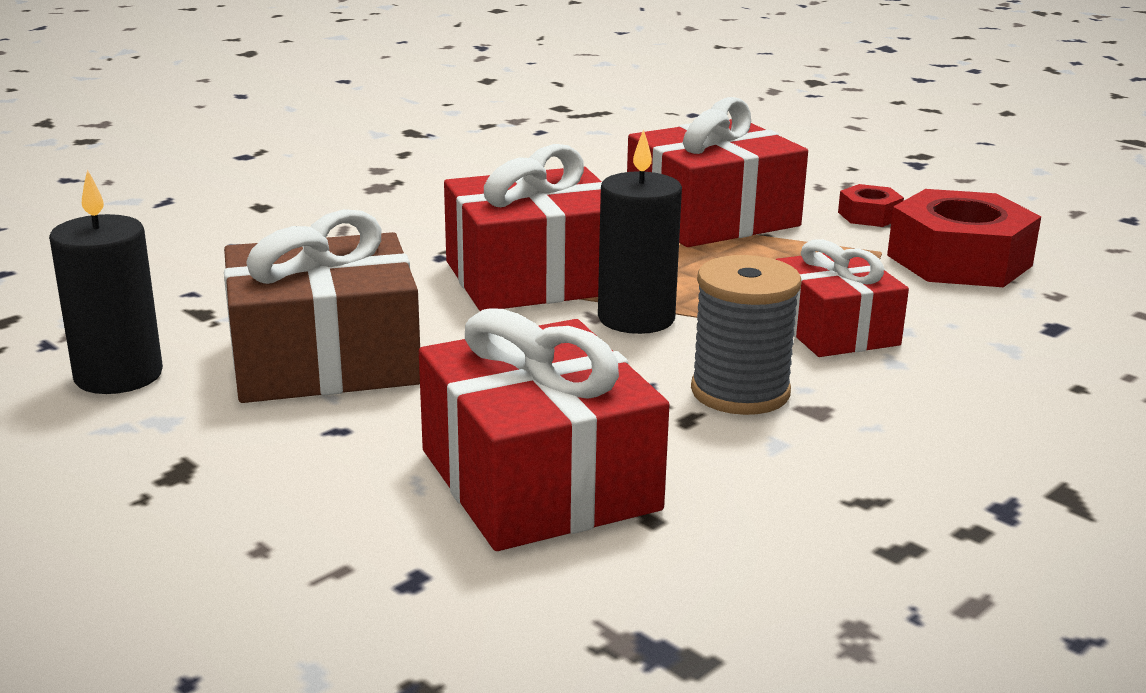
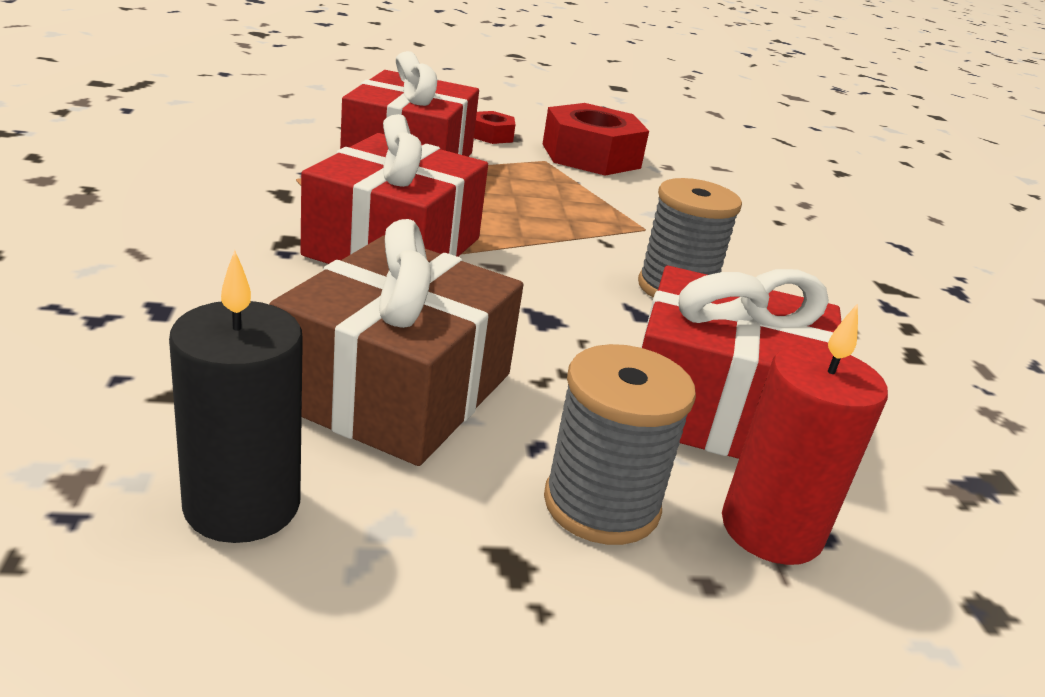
camera: 55 degrees left, 5 degrees up
black candle [598,129,682,334] -> none
red gift [775,239,909,357] -> none
none -> grey spool [544,344,696,545]
none -> red candle [722,303,888,565]

